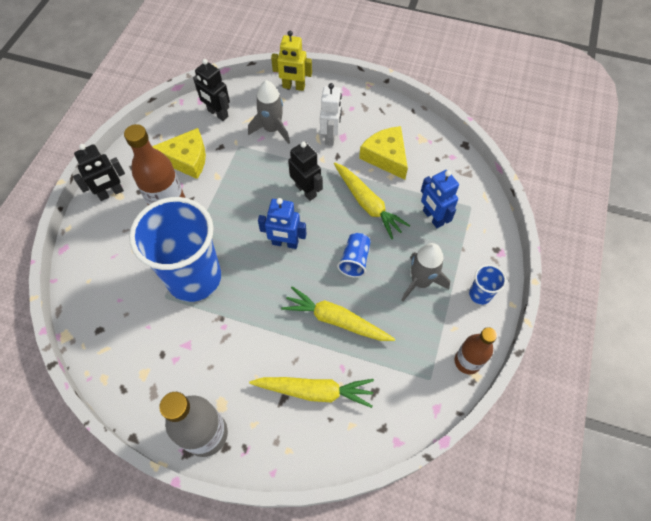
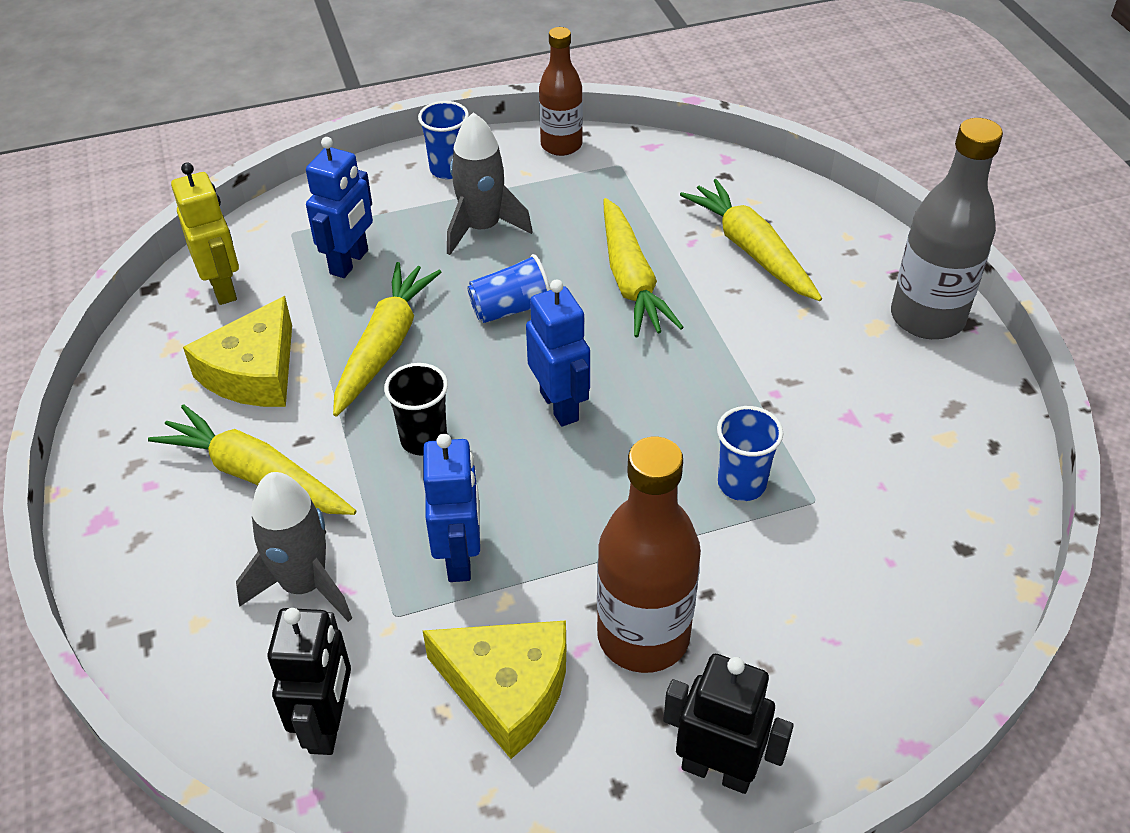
camera: 125 degrees left, 15 degrees down
blue cup [129,197,221,302] -> blue cup [717,406,783,501], size x0.41
yellow cheese [152,128,206,179] -> yellow cheese turned 150 degrees clockwise [423,620,566,759]
yellow robot [271,30,312,91] -> yellow robot moved to [171,163,239,305]
black robot [288,142,323,201] -> black cup [384,363,448,456]
white robot [320,83,342,146] -> yellow carrot [148,404,356,515]
none -> blue robot [423,433,480,582]

